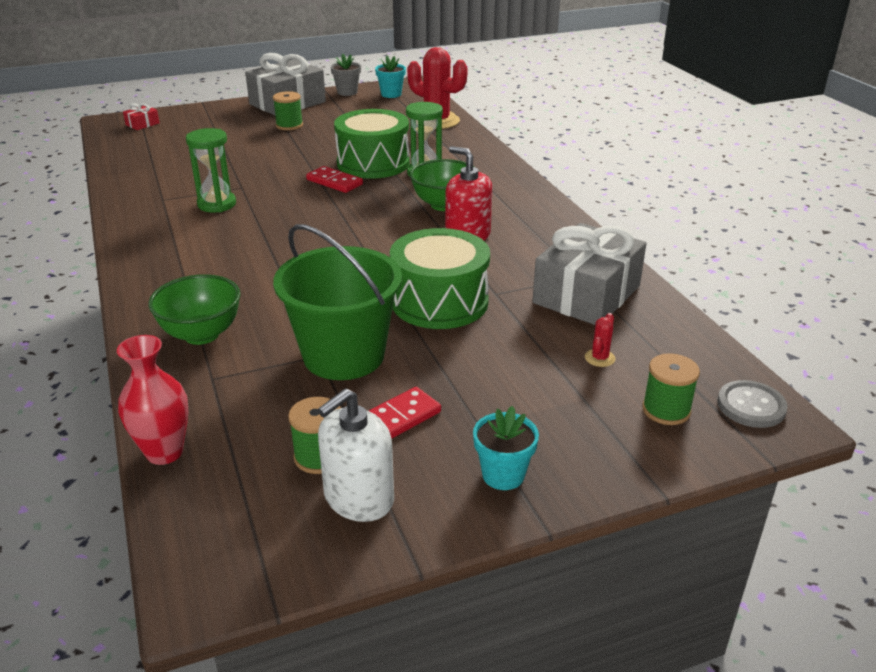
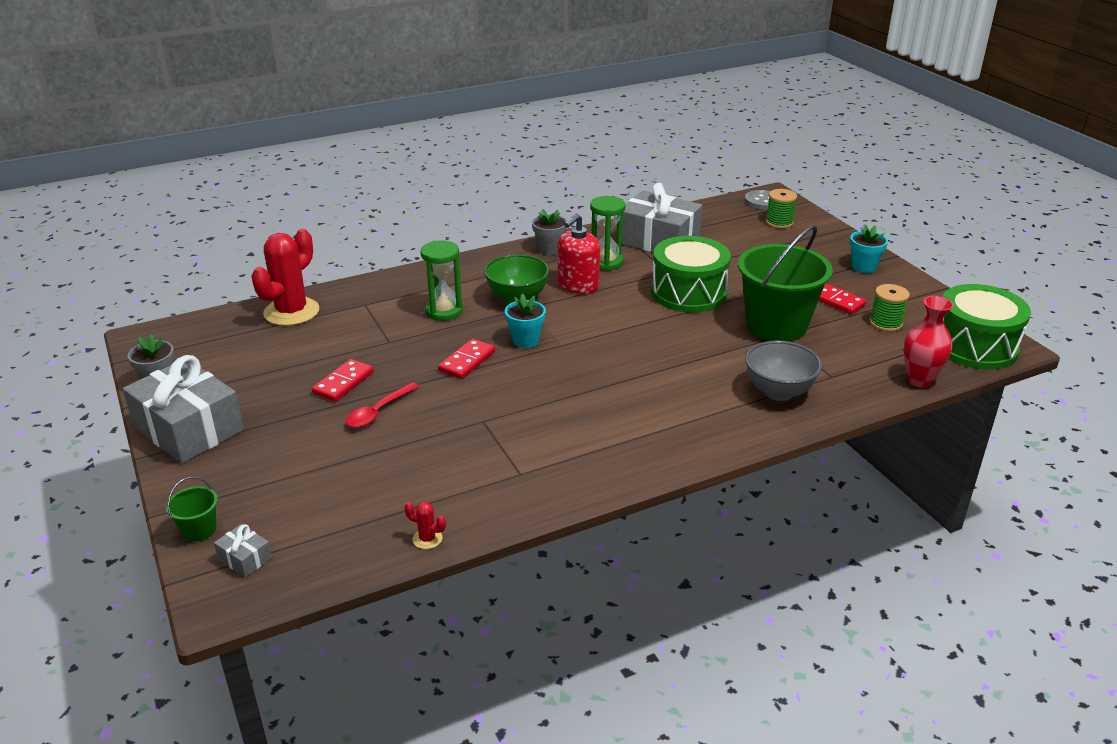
camera: 95 degrees left, 0 degrees up
red gift [123,103,160,130] -> grey gift [214,524,272,577]
green bowl [148,274,241,345] -> grey bowl [745,341,822,401]
green hourglass [186,128,236,212] -> green hourglass moved to [590,196,626,271]
green spool [273,91,303,130] -> none
white soap dispenser [318,389,394,522] -> none
green drum [334,109,410,179] -> green drum moved to [943,284,1031,370]
turquoise flower pot [375,56,406,98] -> turquoise flower pot moved to [505,293,546,348]
red cactus [585,313,615,367] -> red cactus moved to [404,502,446,549]
none -> green bucket [166,477,218,542]
none -> red domino [312,359,374,402]
none -> red spoon [346,382,419,428]
none -> grey flower pot [532,209,567,255]

